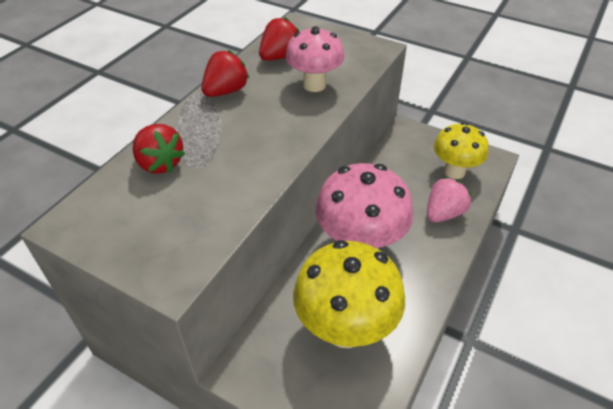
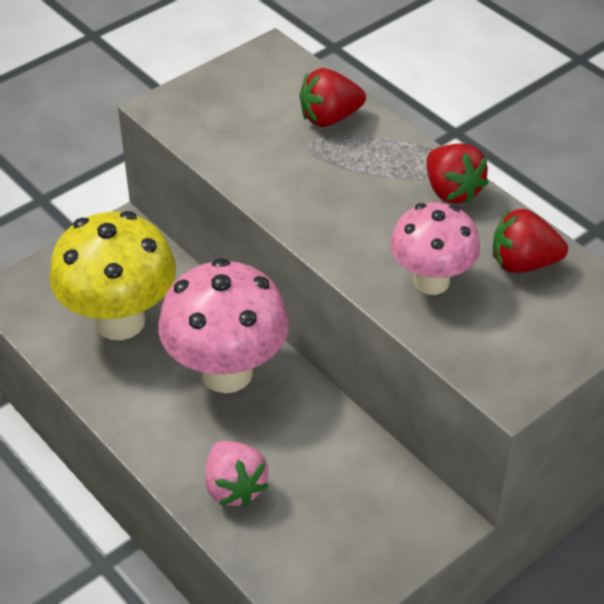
camera: 110 degrees right, 0 degrees up
red strawberry [259,17,299,61] -> red strawberry turned 120 degrees clockwise [493,209,568,273]
yellow mushroom [434,122,489,179] -> none

